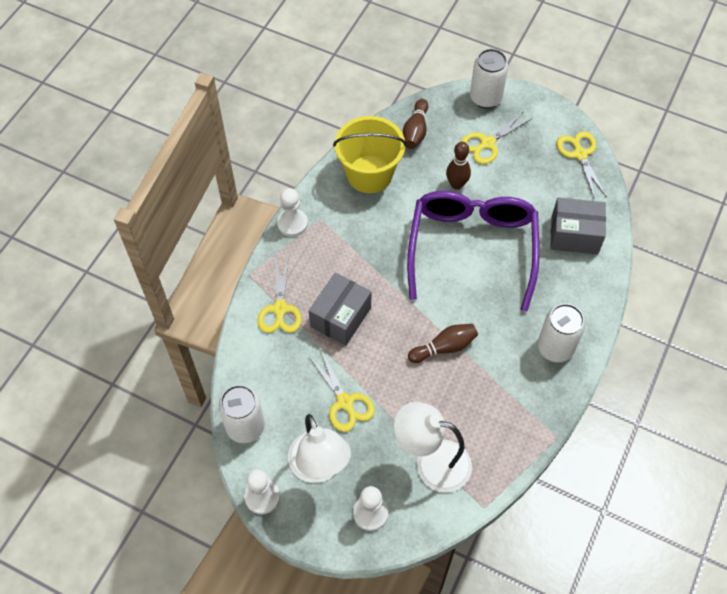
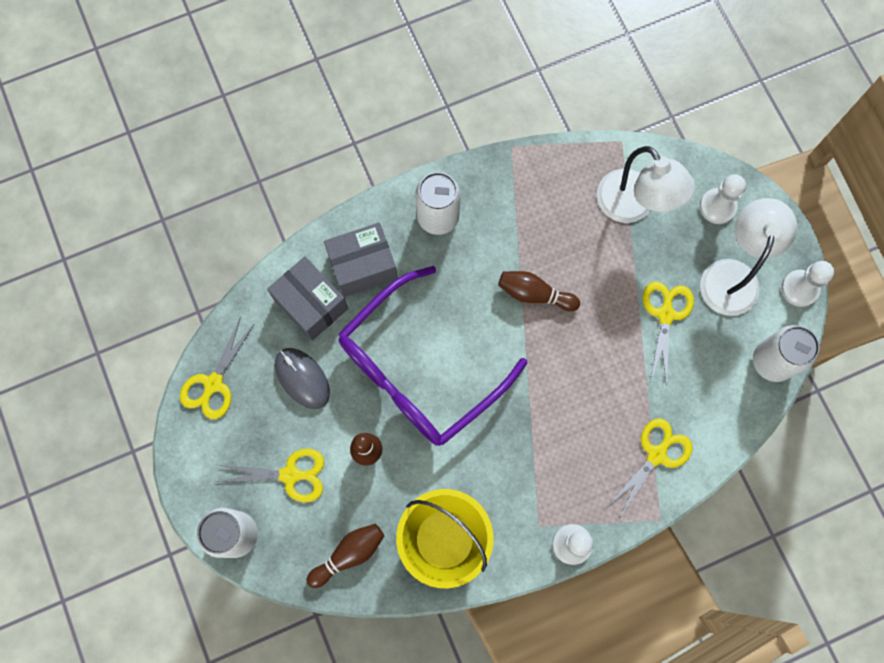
camera: 140 degrees left, 15 degrees up
grey box [309,273,371,346] -> grey box moved to [324,222,398,297]
none -> grey mouse [275,348,330,409]

